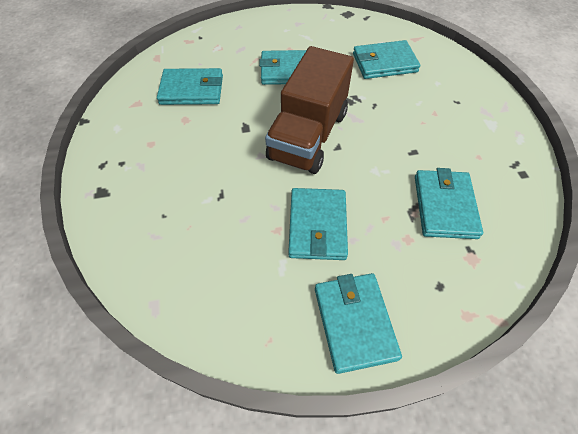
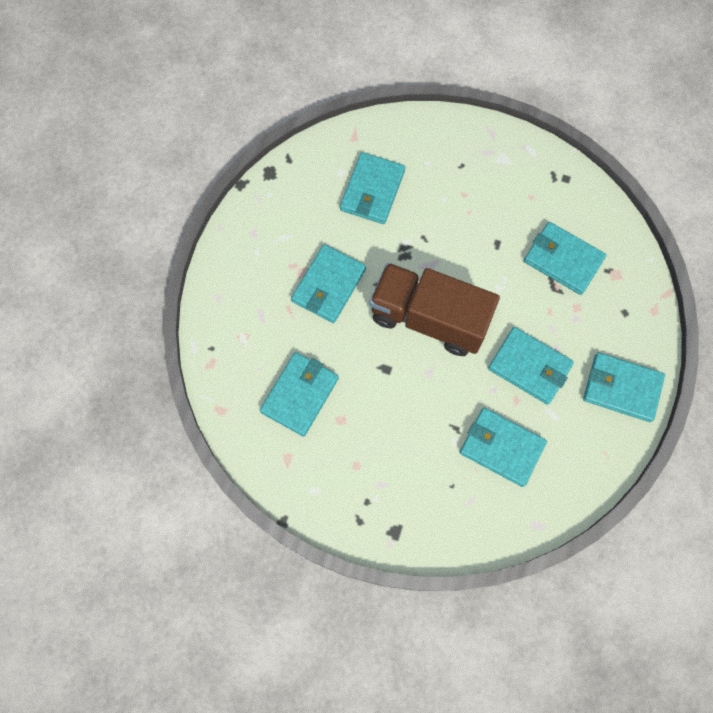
camera: 60 degrees left, 15 degrees up
brown truck [265,46,354,174] -> brown truck turned 150 degrees clockwise [370,263,500,356]
none -> turquoise wallet [460,408,547,487]

